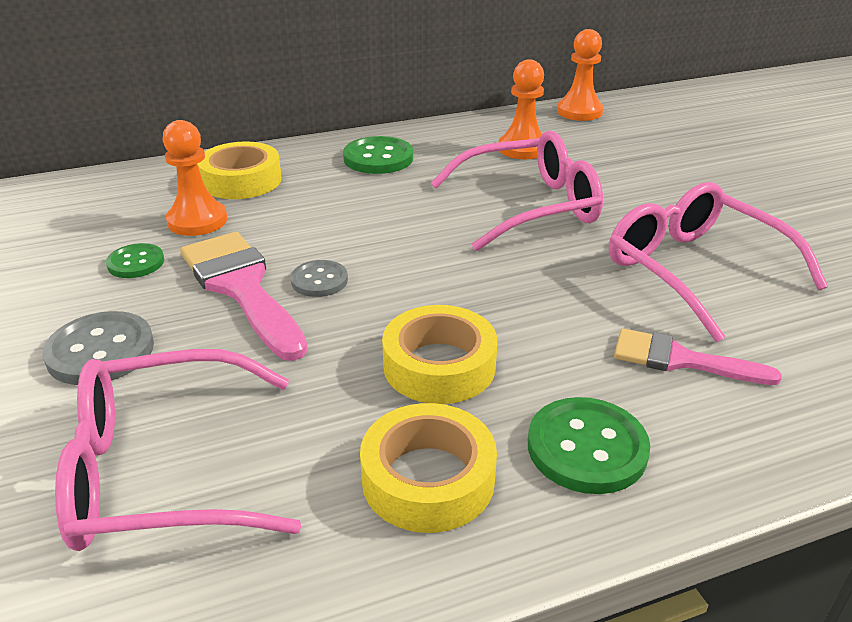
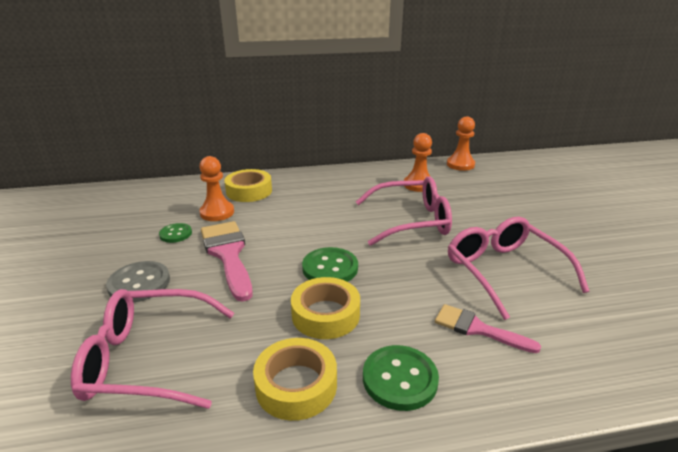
camera: 10 degrees right, 5 degrees down
grey button [291,260,348,297] -> none
green button [343,136,413,174] -> green button moved to [302,247,358,282]

